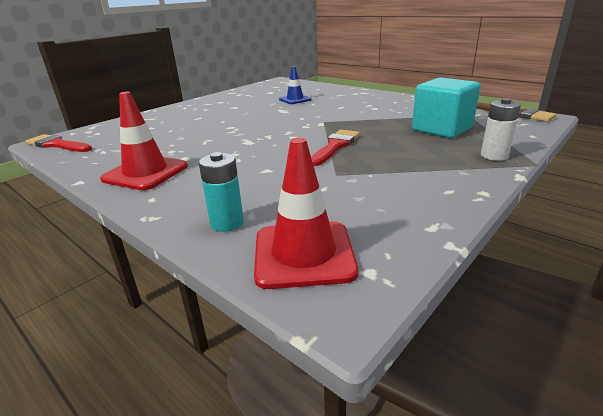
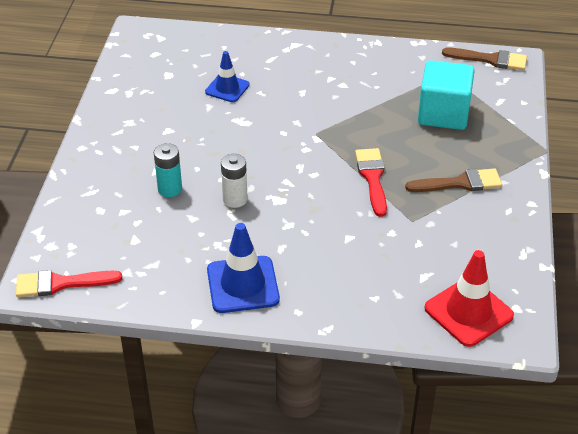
camera: 35 degrees left, 15 degrees up
red traffic cone [100,92,188,190] -> blue traffic cone [207,223,280,313]
turquoise battery [199,152,244,232] -> turquoise battery moved to [154,143,182,197]
white battery [481,98,521,161] -> white battery moved to [221,154,247,208]
none -> brown brush [405,168,502,192]

